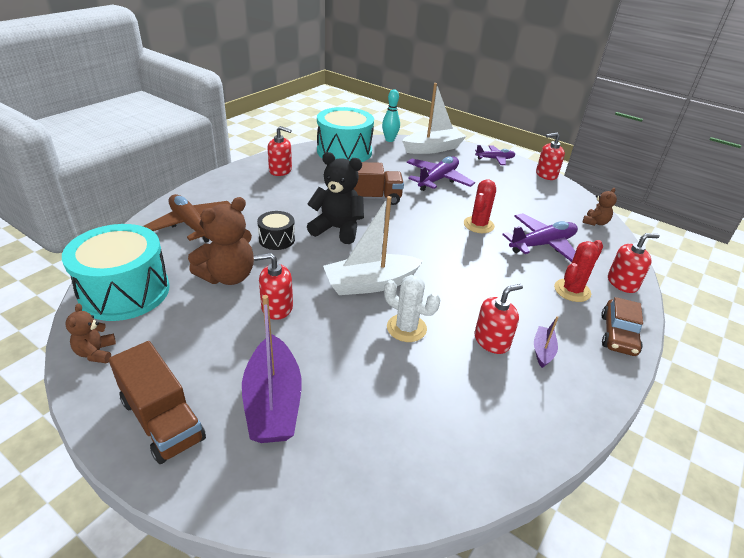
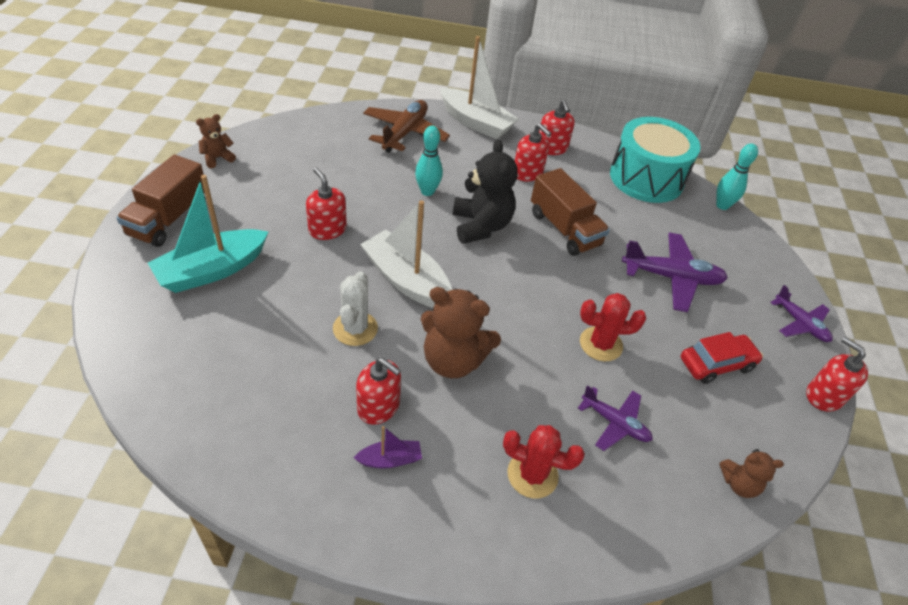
camera: 60 degrees right, 10 degrees up
turquoise drum [62,224,170,321] -> none
brown teddy bear [188,197,254,285] -> brown teddy bear moved to [420,287,501,378]
purple boat [242,295,302,443] -> turquoise boat [148,175,268,293]
black drum [257,211,295,250] -> turquoise bowling pin [415,126,443,196]
white boat [402,83,466,154] -> white boat moved to [440,36,518,139]
purple plane [502,213,578,262] -> purple plane [578,385,653,451], size x0.62
brown car [601,297,643,356] -> none
red soap dispenser [608,233,660,293] -> red soap dispenser moved to [515,123,552,181]
none -> red car [681,332,763,384]

